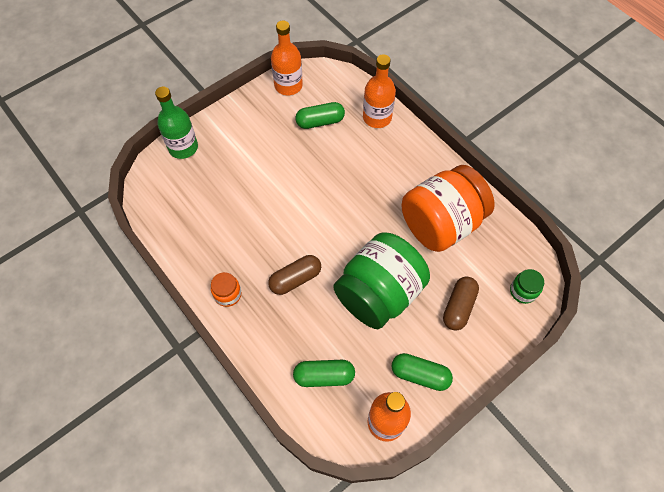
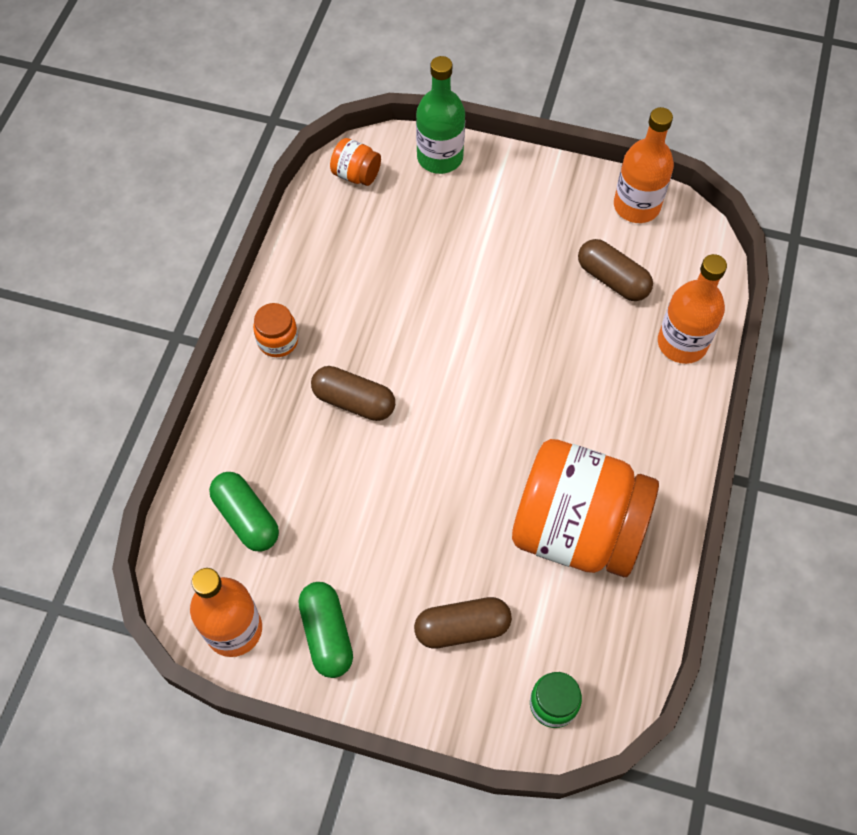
camera: 55 degrees right, 0 degrees up
green capsule [295,102,345,129] -> brown capsule [578,239,653,301]
green jar [333,232,430,329] -> none
none -> orange jar [330,138,381,186]

